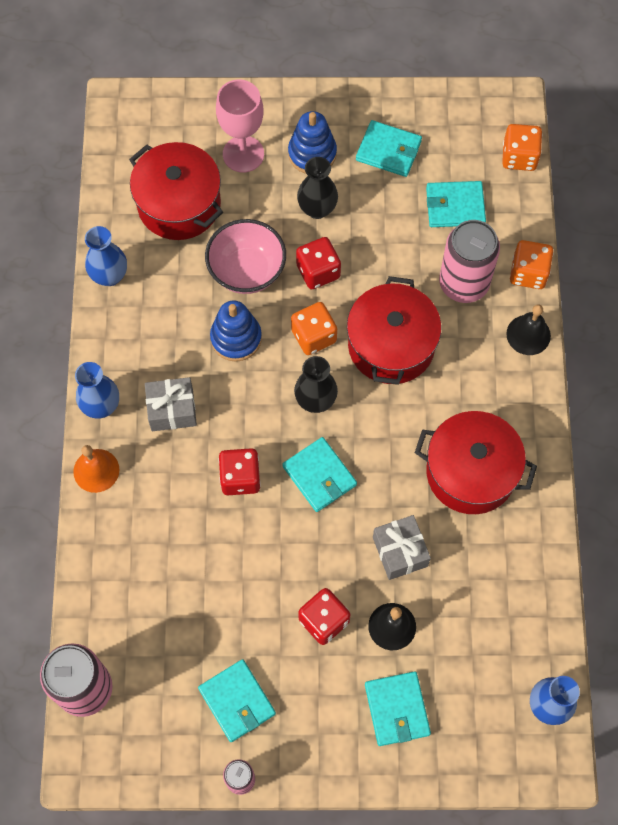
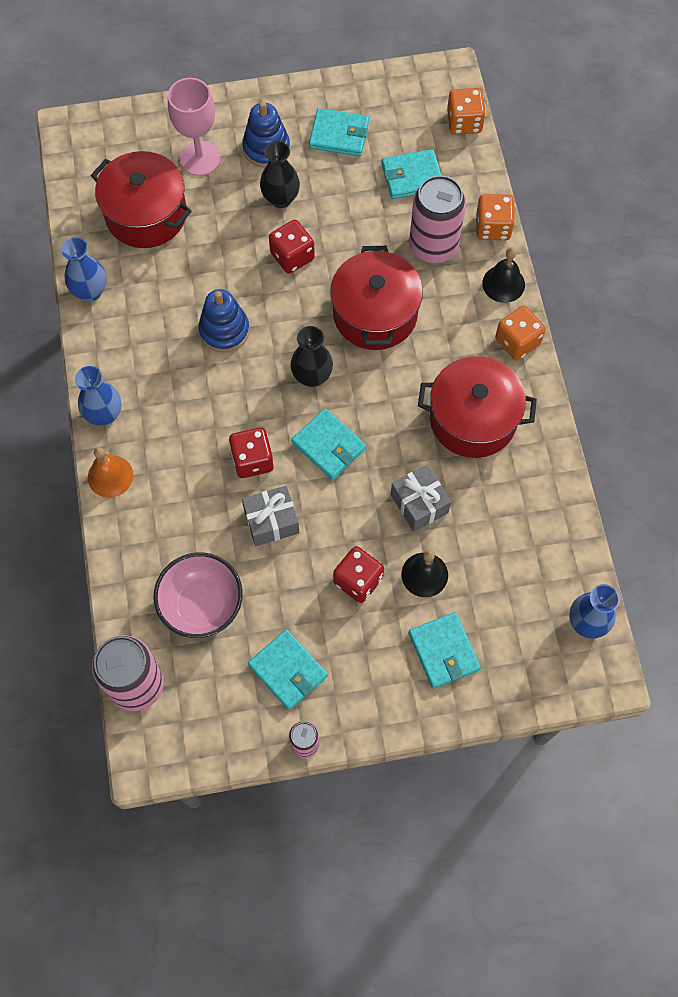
camera: 10 degrees left, 0 degrees up
grey gift [145,377,197,431] -> grey gift moved to [242,486,299,546]
pink bowl [205,219,286,294] -> pink bowl moved to [153,552,243,638]
orange dice [291,302,337,355] -> orange dice moved to [495,306,546,360]

